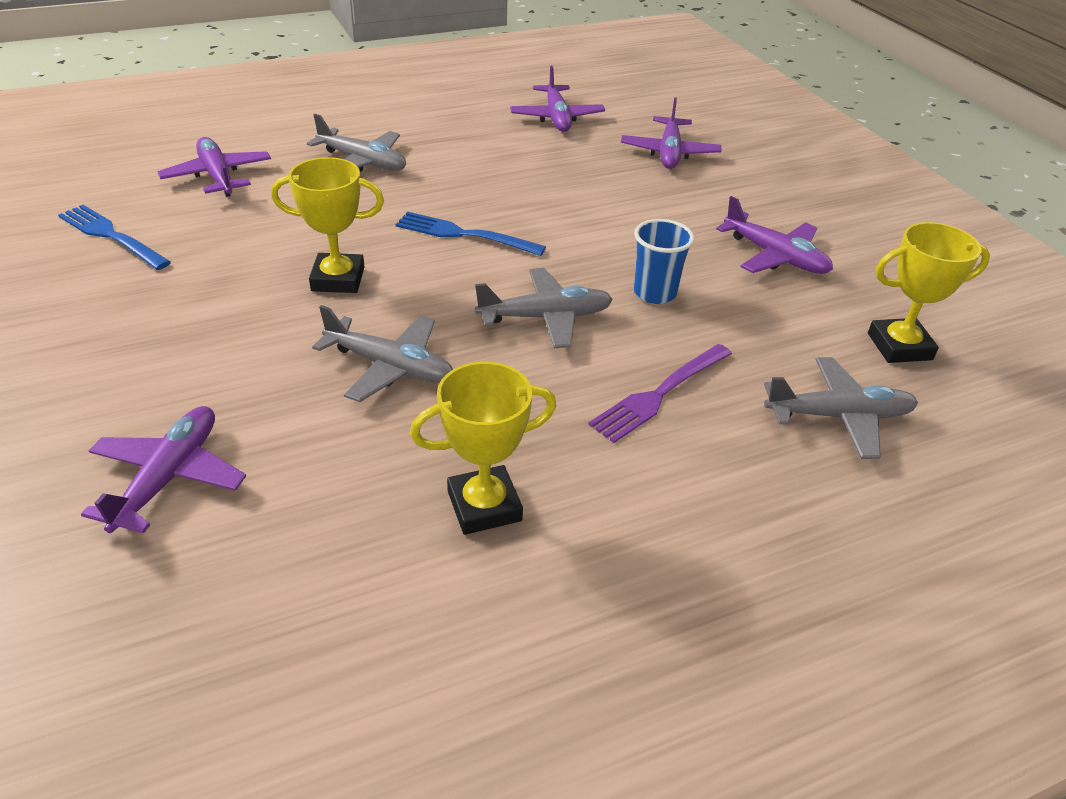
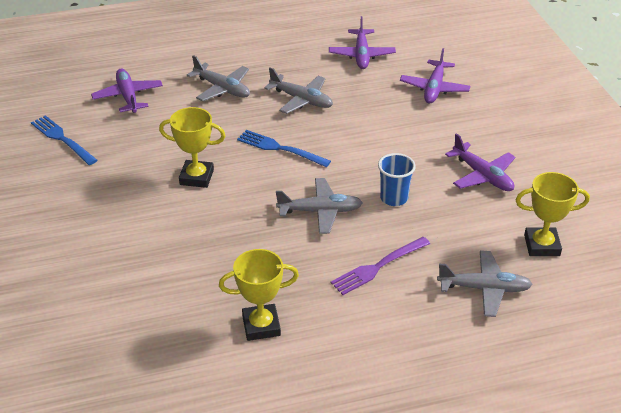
camera: 10 degrees right, 0 degrees up
purple plane [81,406,246,533] -> none
grey plane [312,305,453,402] -> grey plane moved to [264,68,333,114]

